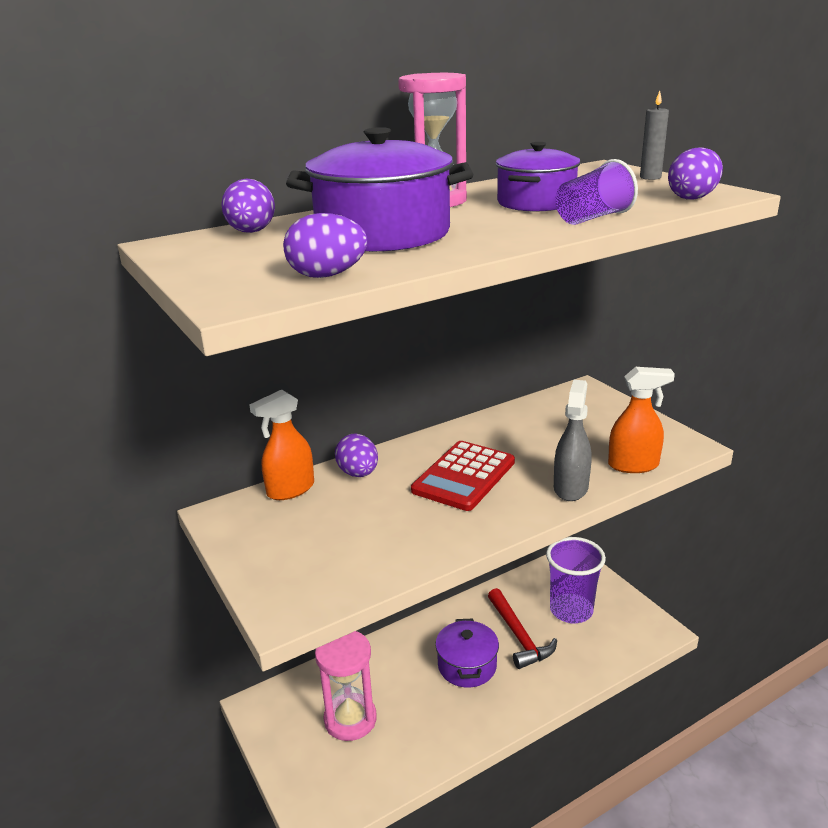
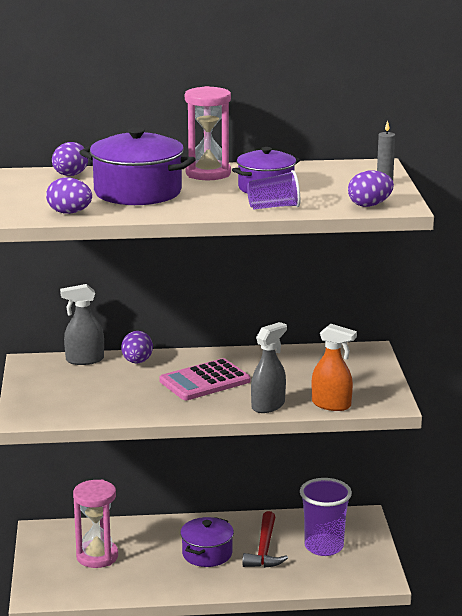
camera: 25 degrees right, 5 degrees down
orange spray bottle [249,389,314,500] -> grey spray bottle [60,284,104,365]
red calculator [411,441,515,511] -> pink calculator [160,358,251,400]

